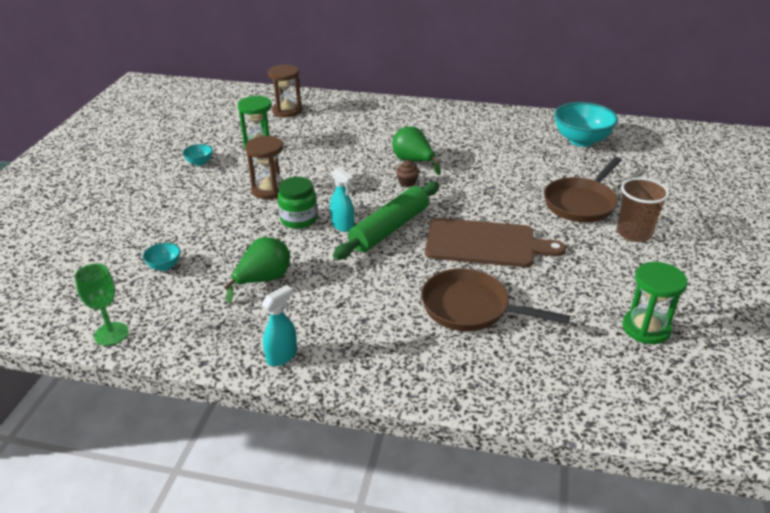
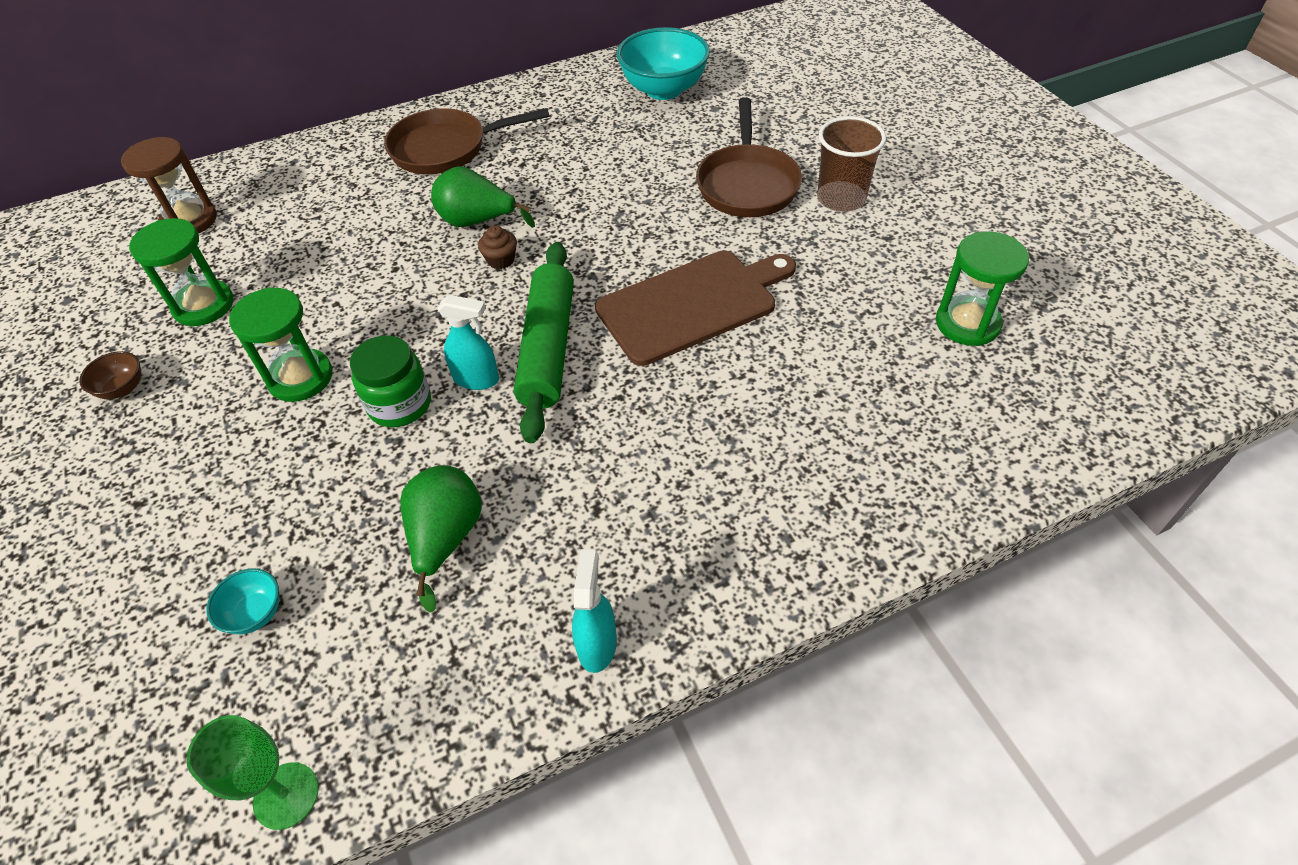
camera: 35 degrees left, 15 degrees up
turquoise bowl [183,144,213,166] -> brown bowl [79,351,141,399]
brown hourglass [245,136,284,199] -> green hourglass [229,287,333,402]
brown pan [421,268,570,331] -> brown pan moved to [384,108,550,174]

